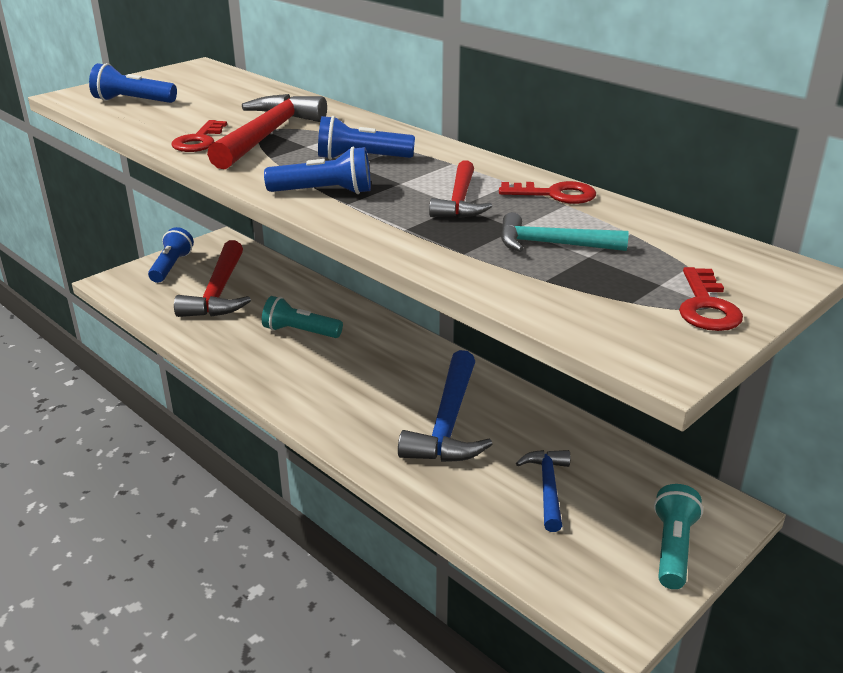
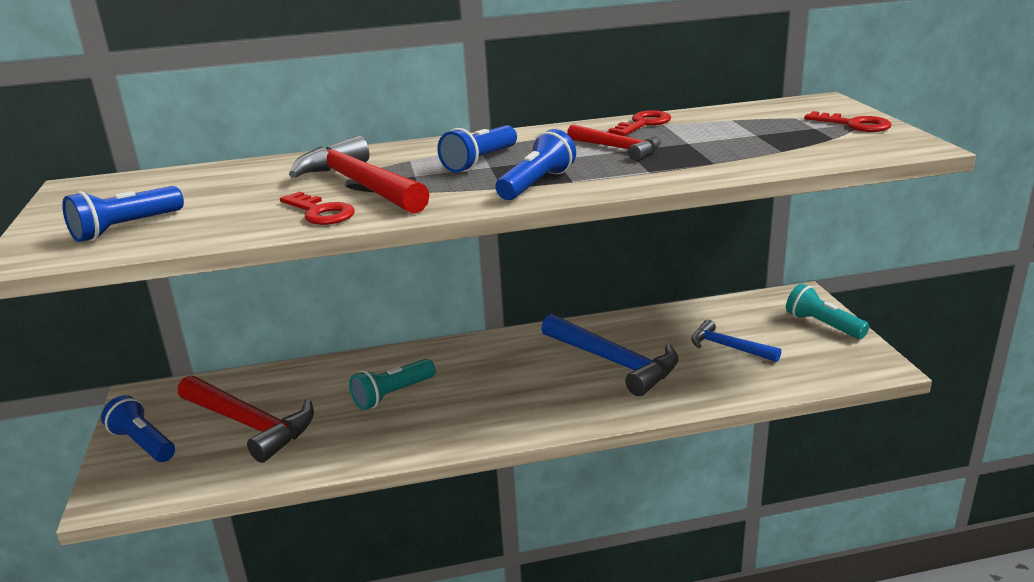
camera: 55 degrees left, 5 degrees down
turquoise hammer [501,212,629,252] -> none

